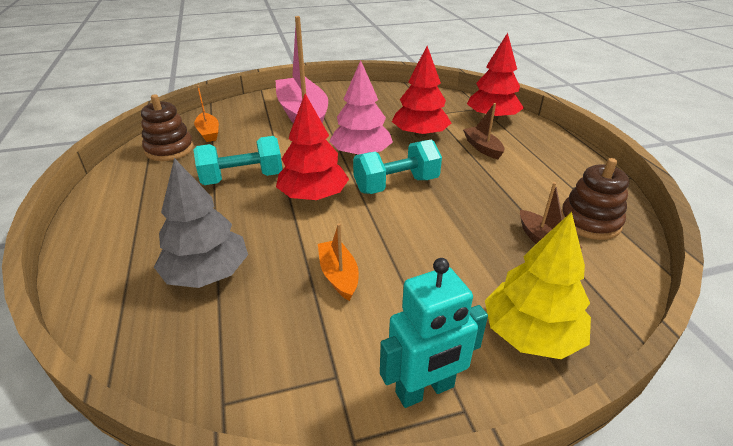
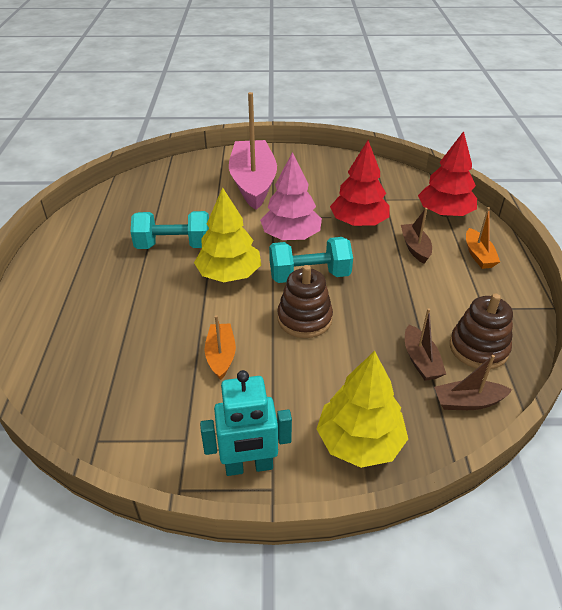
camera: 15 degrees right, 5 degrees up
brown stacking toy [141,94,194,161] -> brown stacking toy moved to [277,265,333,338]
grey tree [154,158,248,288] -> none
orange boat [194,85,219,142] -> orange boat moved to [466,207,500,269]
red tree [276,94,349,200] -> yellow tree [194,187,261,282]
none -> brown boat [434,355,512,410]

